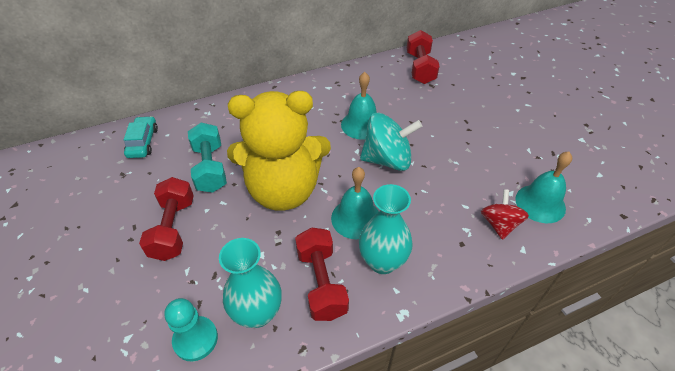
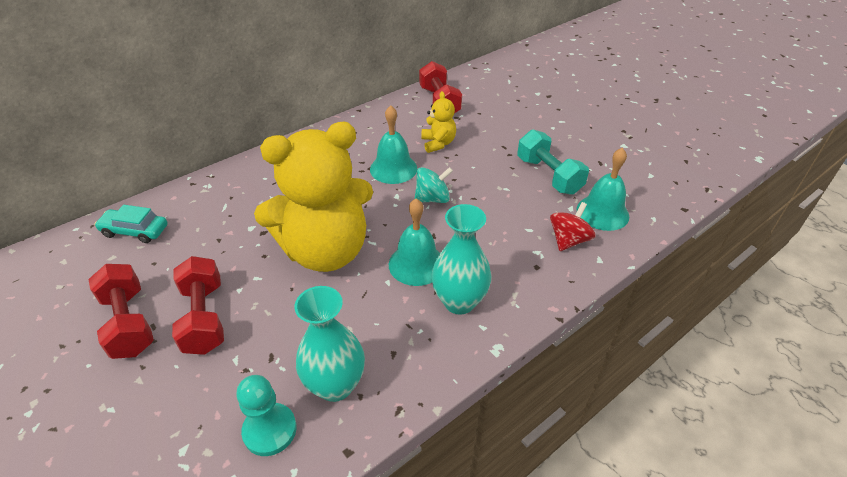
camera: 15 degrees left, 5 degrees down
turquoise car [124,116,158,158] -> turquoise car turned 60 degrees counterclockwise [94,205,168,243]
turquoise dumbbell [188,123,227,193] -> turquoise dumbbell moved to [517,130,589,195]
red dumbbell [295,227,349,321] -> red dumbbell moved to [88,264,154,359]
turquoise spinning top [360,113,422,171] -> turquoise spinning top [415,167,453,203], size x0.62
red spinning top [481,189,529,240] -> red spinning top turned 45 degrees clockwise [550,202,596,251]
none -> yellow teddy bear [421,91,456,153]

